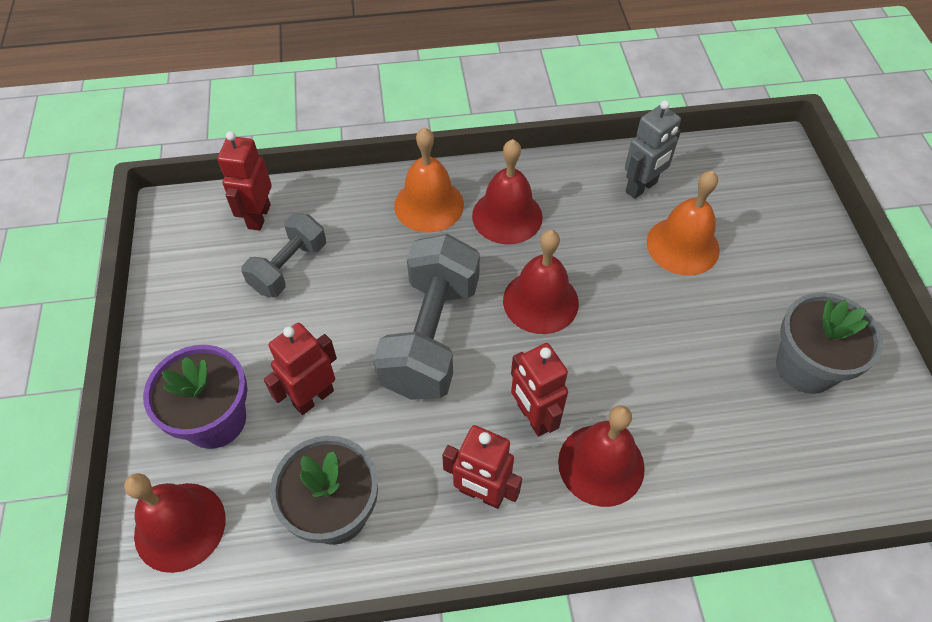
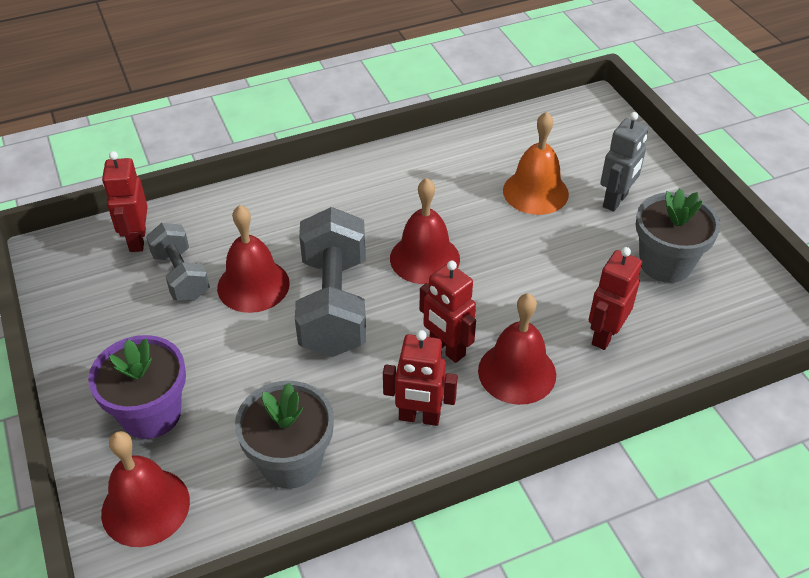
camera: 15 degrees left, 10 degrees down
grey dumbbell [241,213,326,297] -> grey dumbbell turned 45 degrees counterclockwise [146,223,210,301]
red robot [264,323,337,415] -> red robot moved to [589,247,642,350]
orange bell [394,127,464,233] -> none
red bell [472,139,543,245] -> red bell moved to [217,205,290,313]
grey robot [625,100,681,199] -> grey robot moved to [600,112,648,212]

